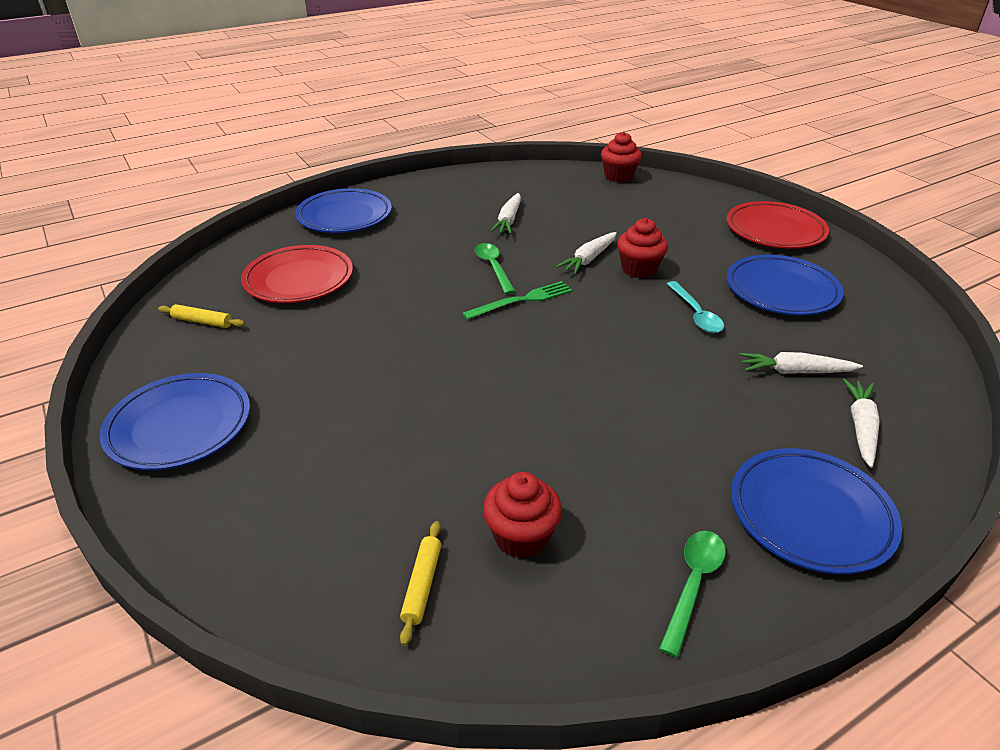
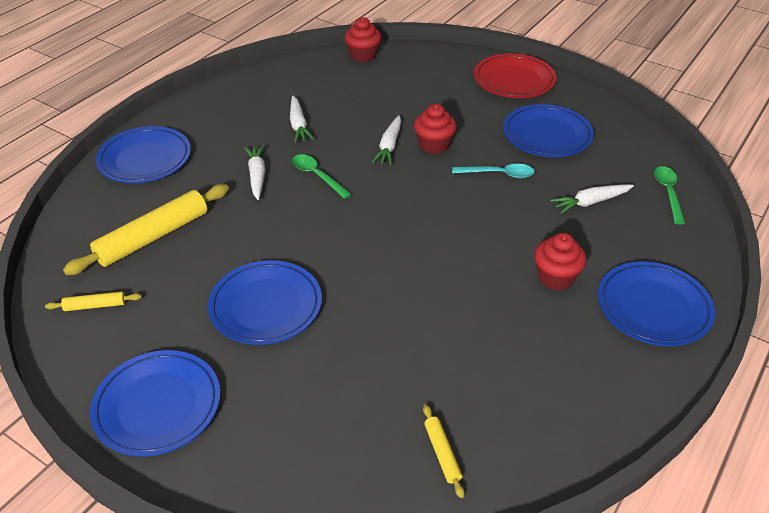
camera: 25 degrees left, 5 degrees up
red plate [241,245,353,303] -> yellow rolling pin [63,184,229,275]
green fork [462,281,572,320] -> none
red cupcake [483,472,562,558] -> red cupcake moved to [534,233,587,290]
green spoon [659,531,726,657] -> green spoon moved to [654,166,685,224]
turquoise spoon [667,281,724,333] -> turquoise spoon turned 45 degrees counterclockwise [452,164,535,178]
white carrot [843,379,879,468] -> white carrot moved to [244,145,266,200]
none -> blue plate [208,260,322,345]

